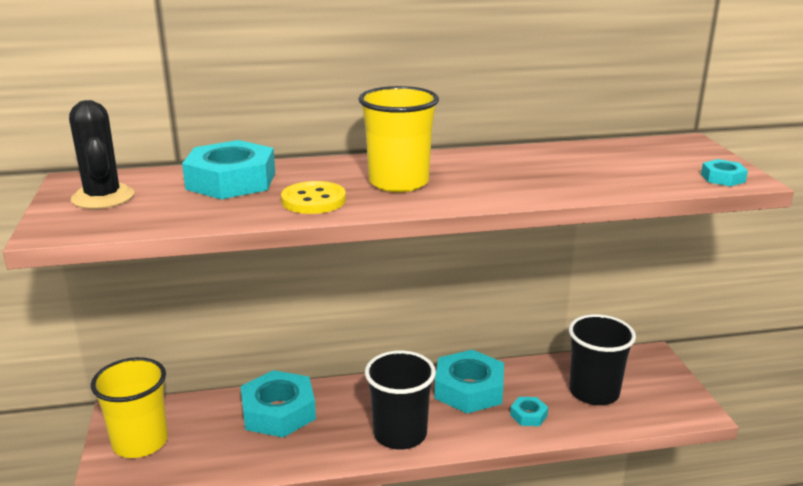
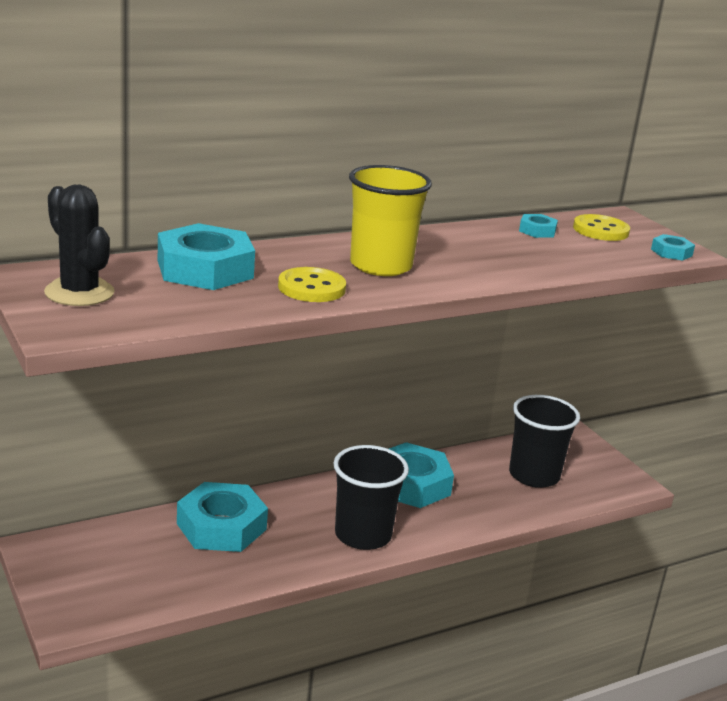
camera: 20 degrees left, 0 degrees up
yellow cup [91,357,168,458] -> none
turquoise nut [510,397,548,426] -> turquoise nut moved to [519,214,558,238]
none -> yellow button [573,214,630,241]

